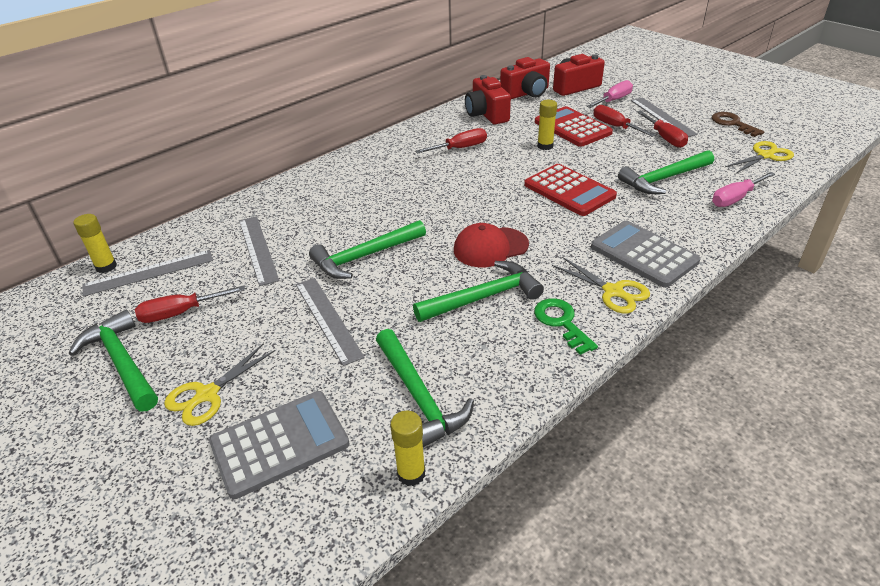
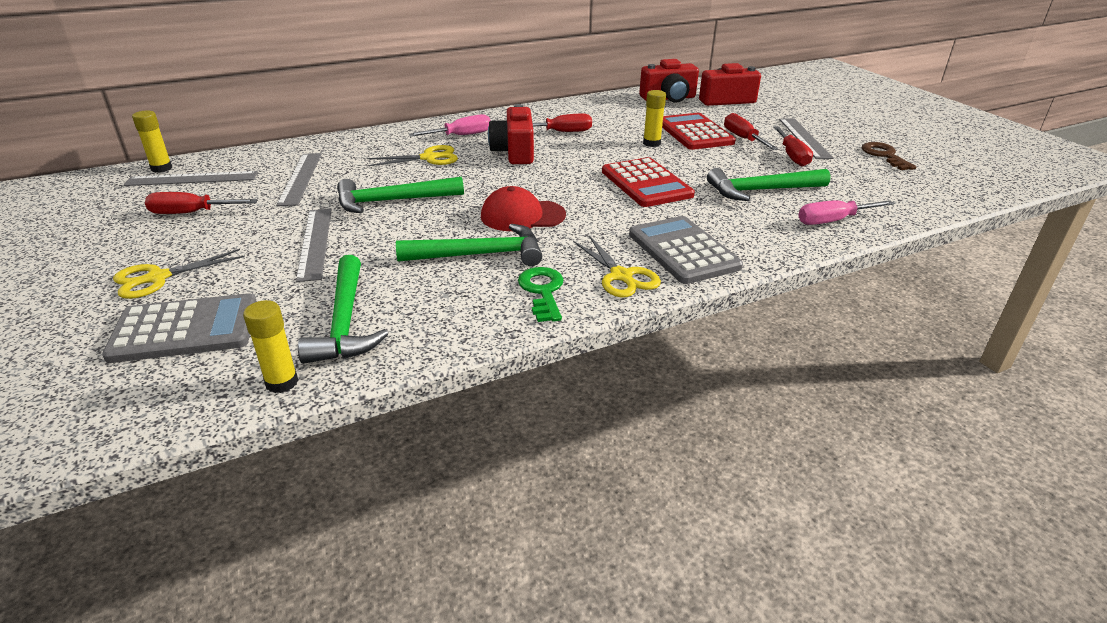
camera: 15 degrees right, 5 degrees down
green hammer [69,310,158,411] -> none
red camera [465,75,511,125] -> red camera moved to [488,104,534,164]
pink screwdriver [587,80,633,108] -> pink screwdriver moved to [409,114,491,137]
yellow scissors [725,141,794,174] -> yellow scissors moved to [367,145,458,166]

